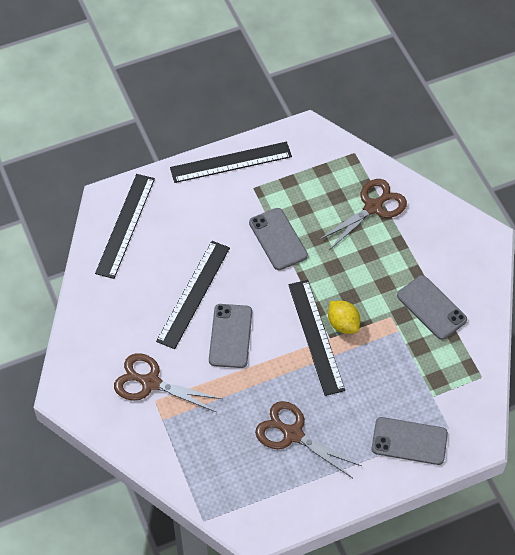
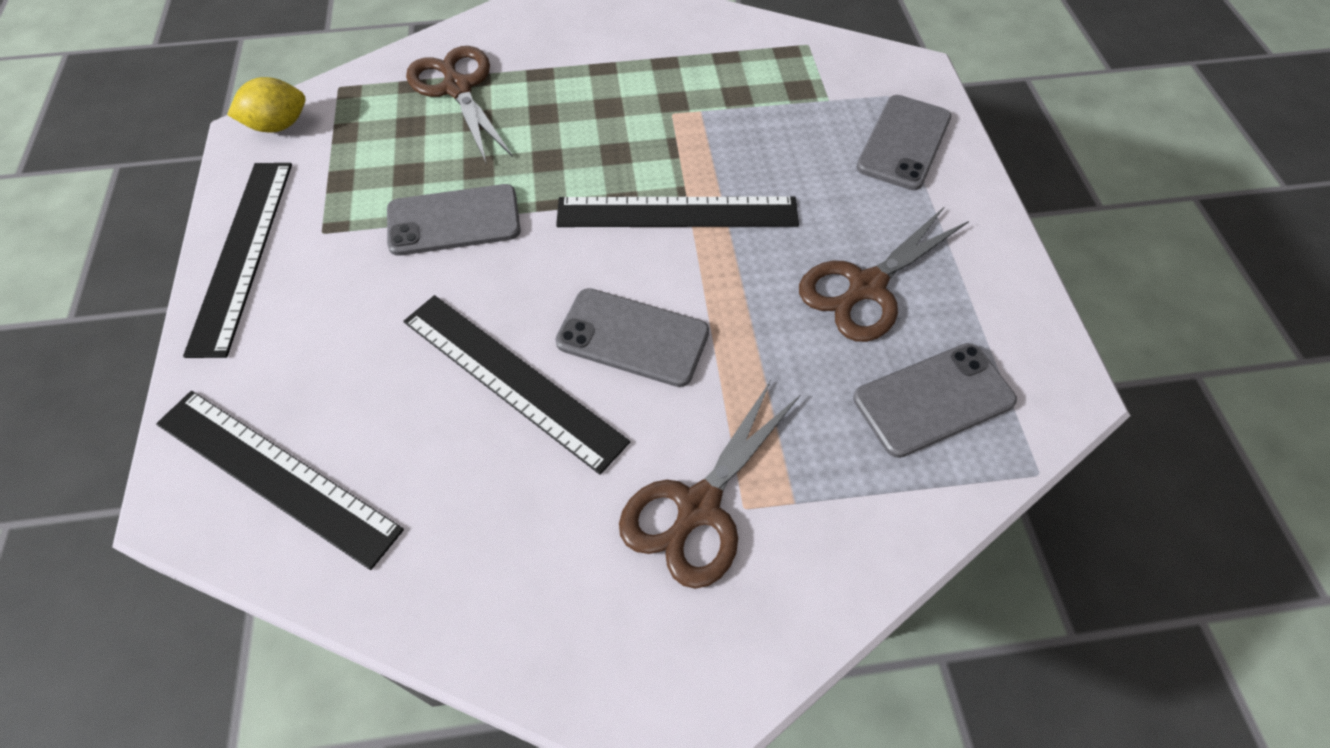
camera: 75 degrees left, 0 degrees up
yellow lemon [328,301,360,334] -> yellow lemon moved to [227,77,305,132]
grey phone [397,275,467,340] -> grey phone moved to [853,343,1017,458]

